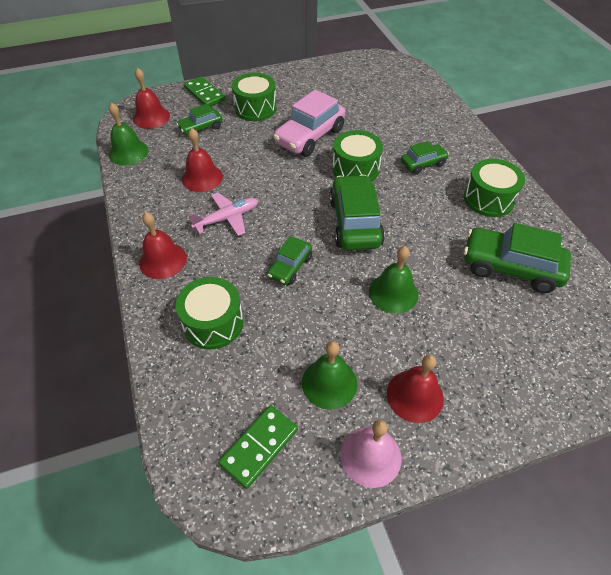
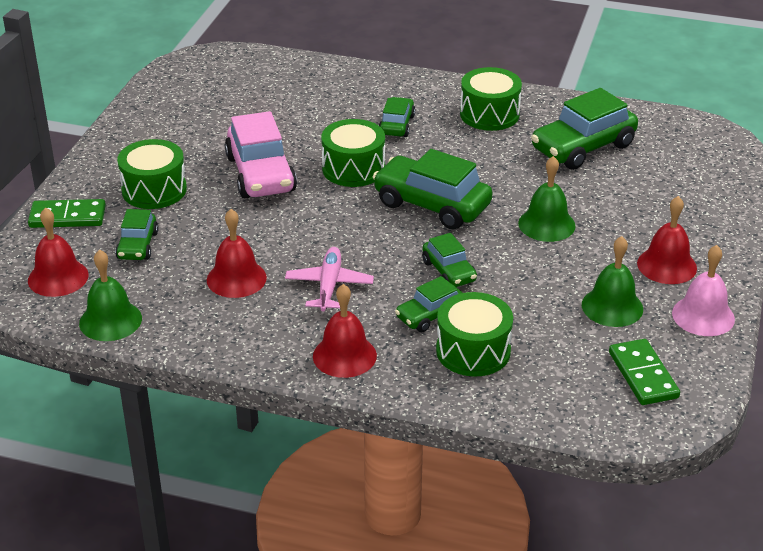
camera: 55 degrees left, 15 degrees down
none -> green car [395,276,463,332]

